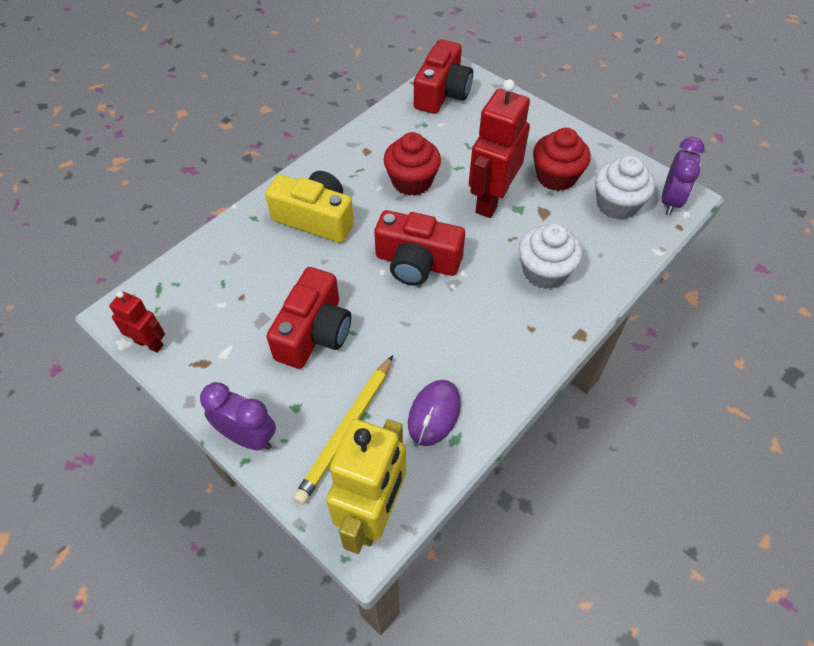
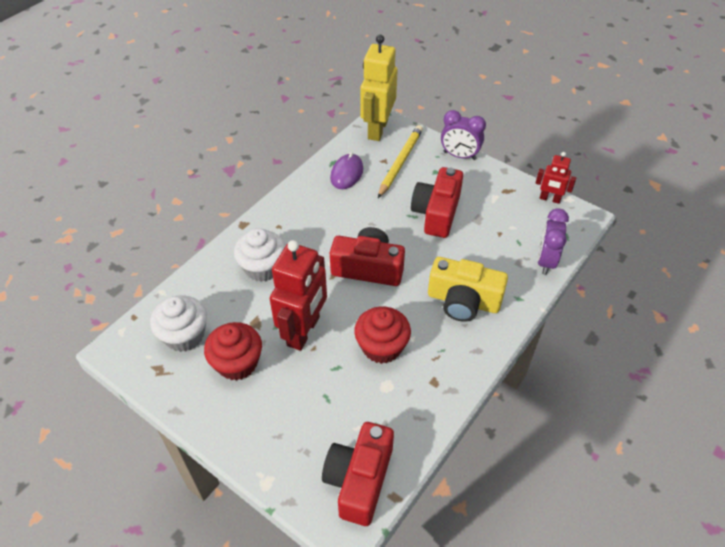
camera: 175 degrees right, 5 degrees down
purple clock [662,137,704,215] -> purple clock moved to [537,208,569,275]

